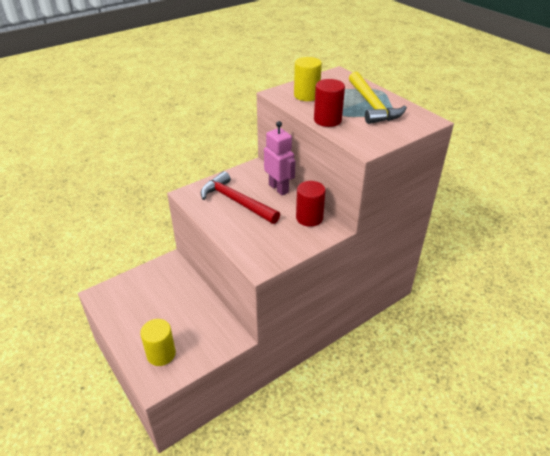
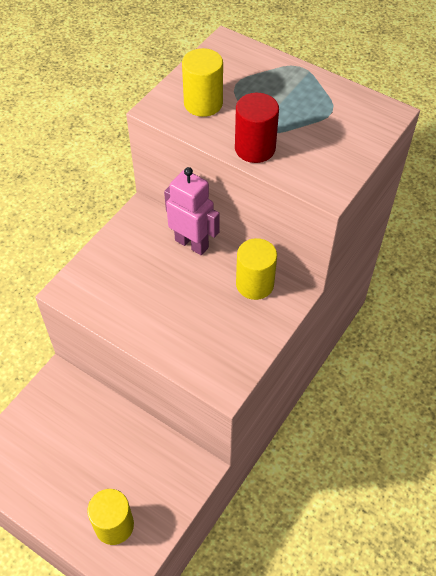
camera: 20 degrees left, 15 degrees up
red hammer [201,171,280,224] -> none
red cylinder [296,181,326,227] -> yellow cylinder [236,238,277,300]
yellow hammer [349,72,407,124] -> none

